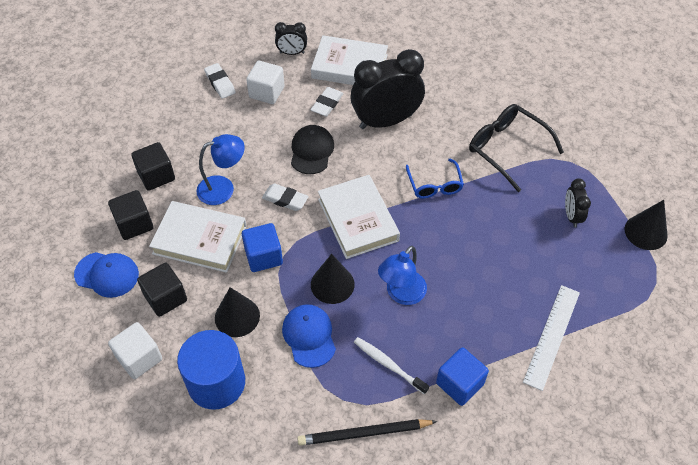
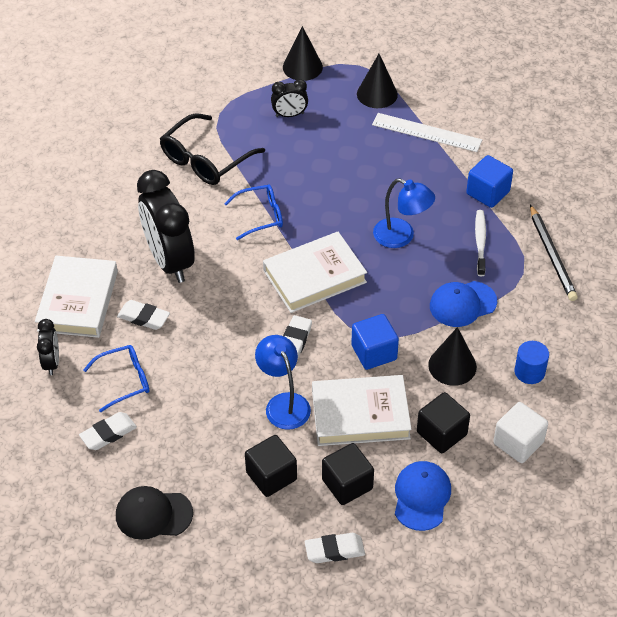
camera: 95 degrees left, 5 degrees down
white book [149,201,247,273] -> white book turned 75 degrees clockwise [312,375,412,446]
blue cylinder [177,330,245,410] -> blue cylinder [515,341,549,384], size x0.52
white cube [246,61,285,104] -> blue glasses [83,345,149,412]
black cap [291,125,334,174] -> black cap moved to [116,486,193,540]
black cone [311,254,355,304] -> black cone moved to [357,54,398,108]
white toothbrush [354,337,429,394] -> white toothbrush turned 150 degrees clockwise [475,210,486,276]
none -> white eraser [305,533,365,563]

